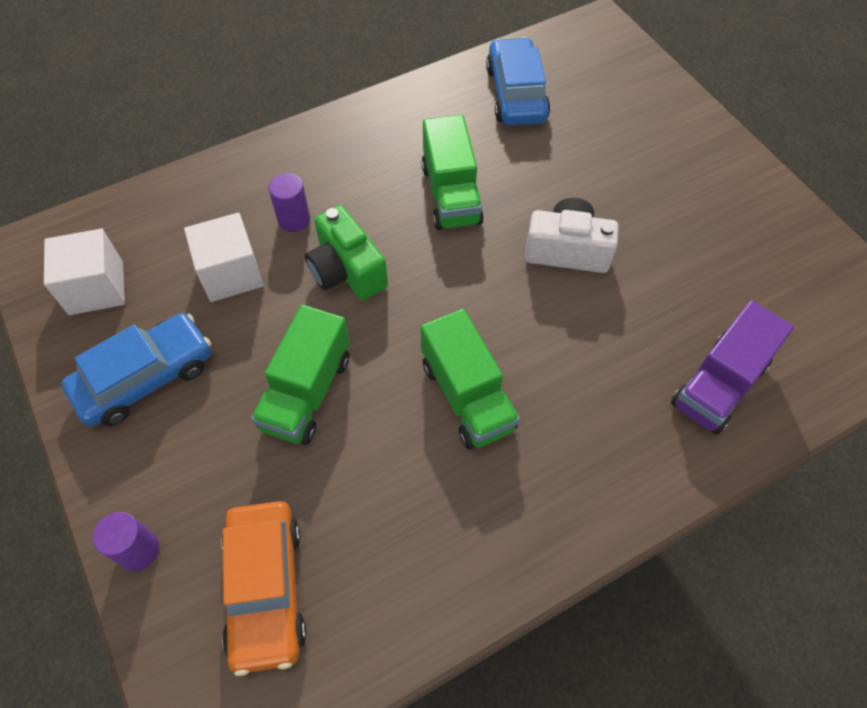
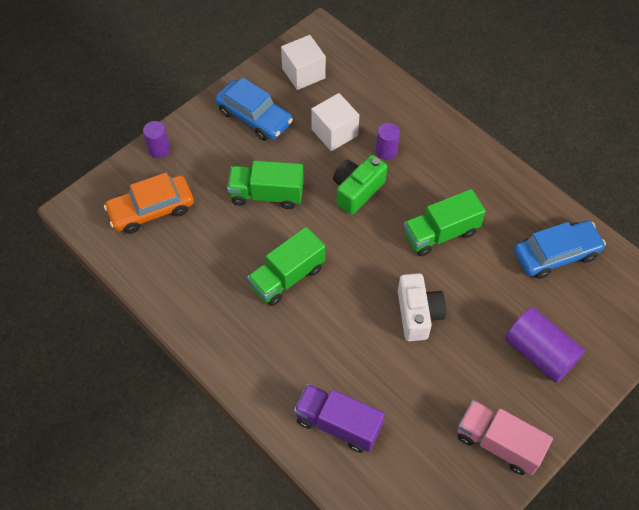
camera: 75 degrees right, 0 degrees up
none -> pink truck [458,400,553,475]
none -> purple cylinder [505,307,585,383]

